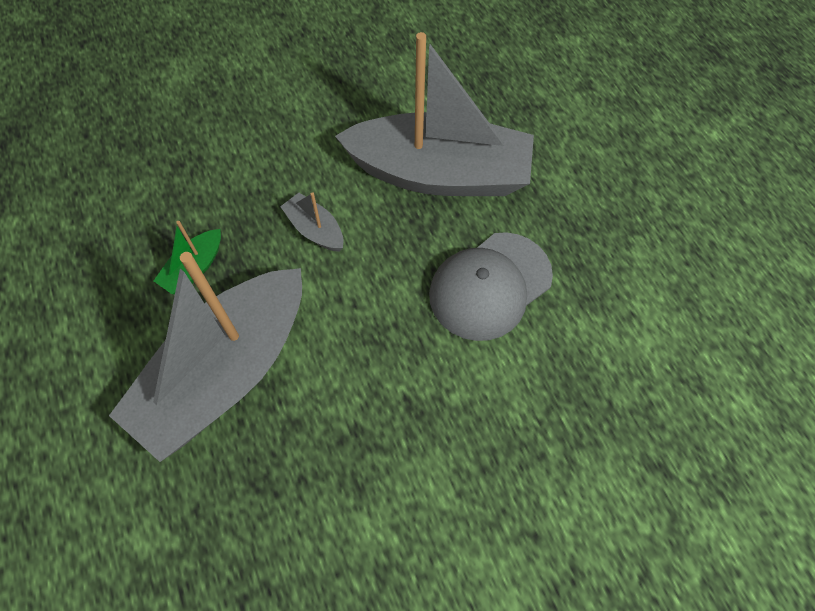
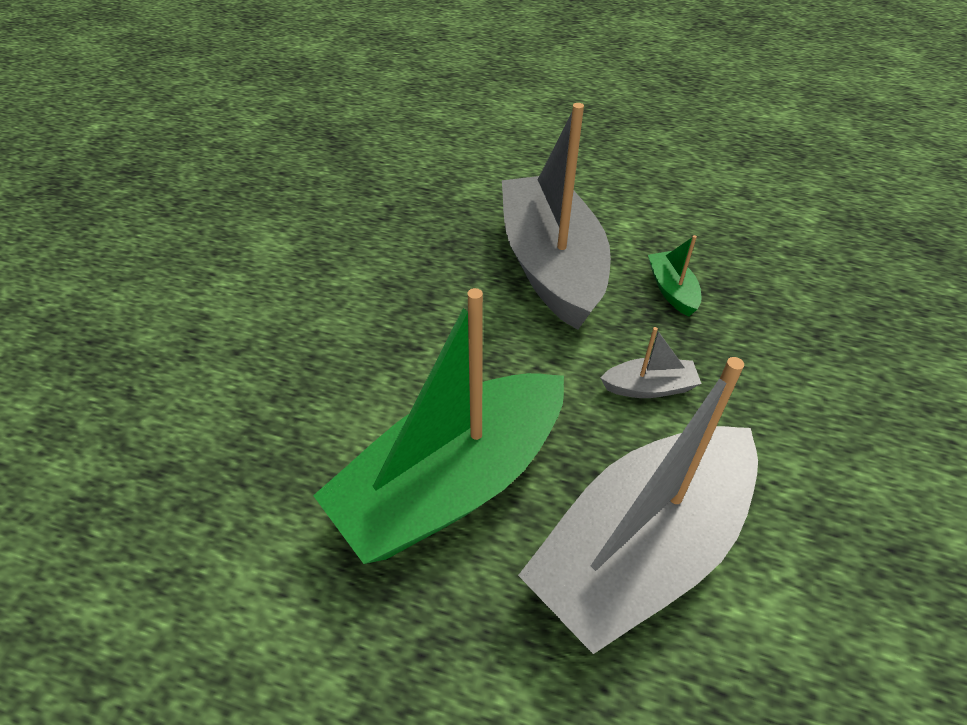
camera: 130 degrees right, 15 degrees down
grey cap [429,232,553,341] -> green boat [313,288,564,564]

